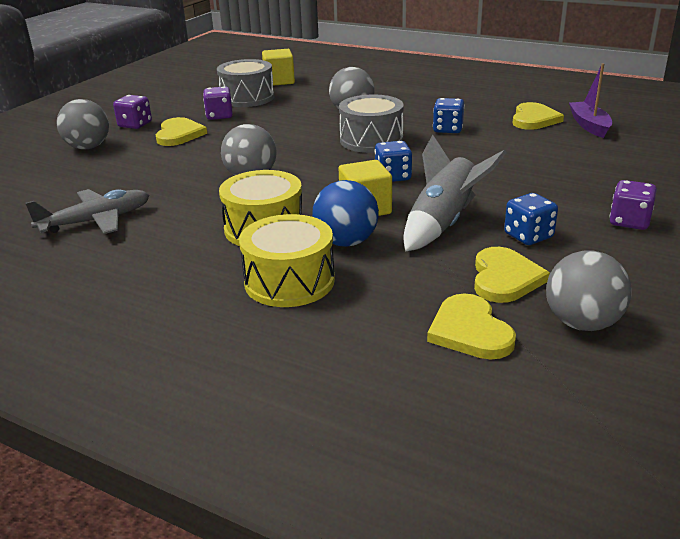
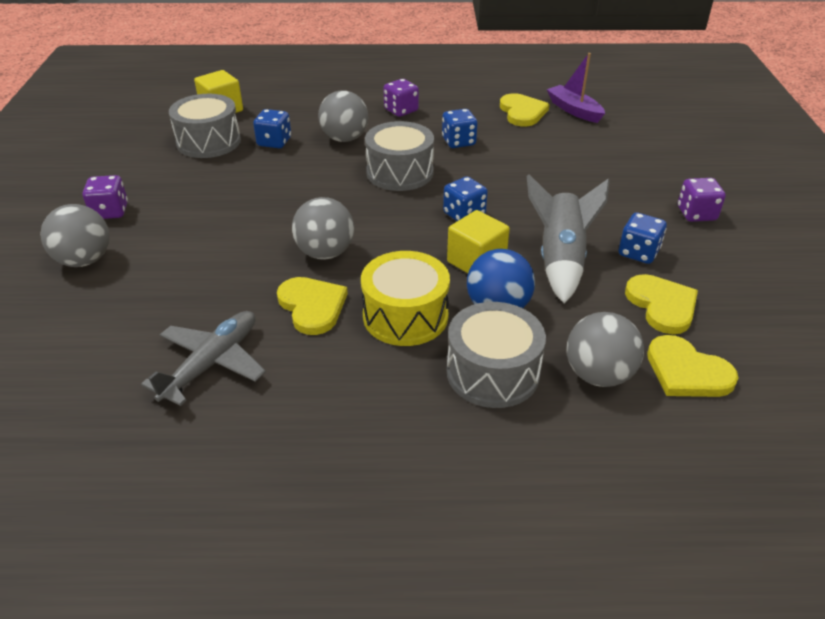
camera: 30 degrees left, 10 degrees up
yellow heart [156,117,207,146] -> yellow heart moved to [277,277,348,335]
purple dice [203,86,233,120] -> purple dice moved to [383,79,419,117]
yellow drum [239,214,335,307] -> grey drum [447,302,546,408]
grey ball [546,250,632,331] -> grey ball moved to [566,312,644,387]
none -> blue dice [253,109,291,148]

